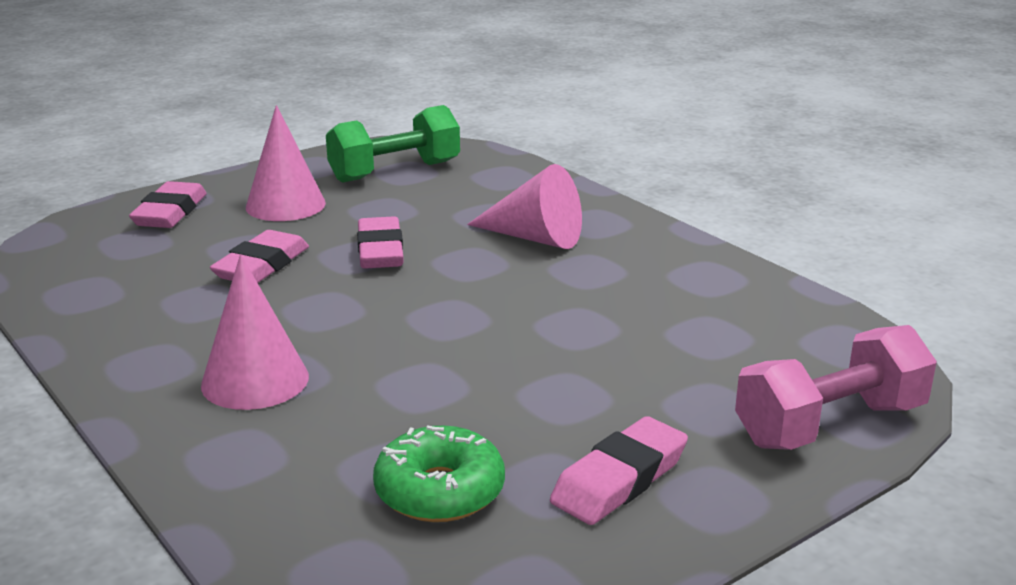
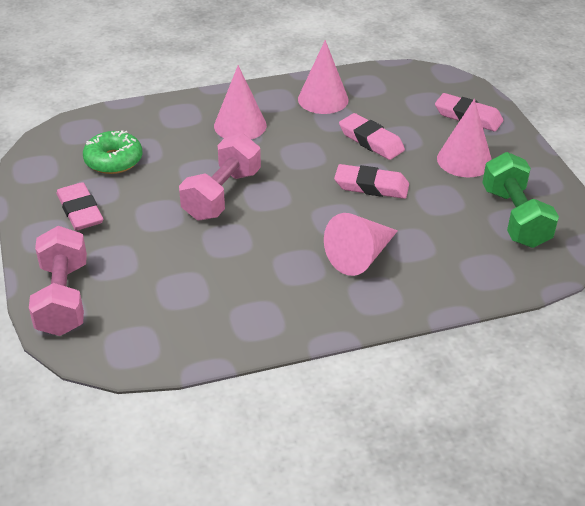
camera: 110 degrees right, 15 degrees up
none -> pink dumbbell [179,133,261,221]
none -> pink cone [298,40,349,114]

